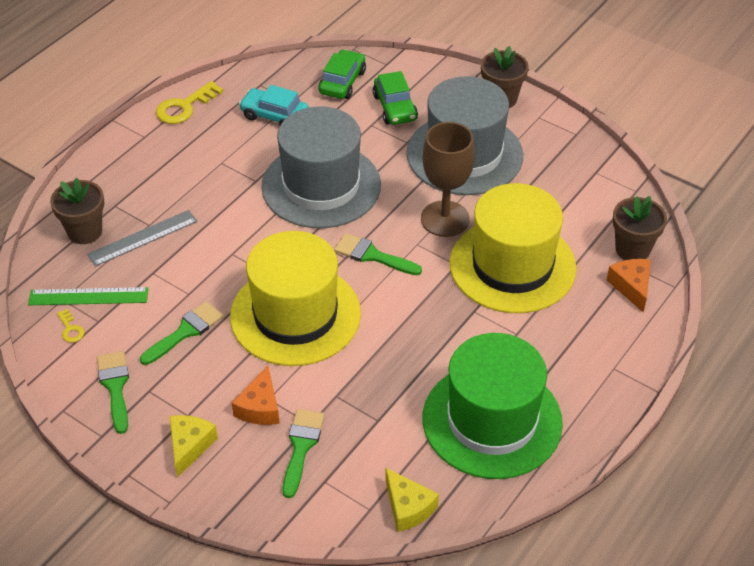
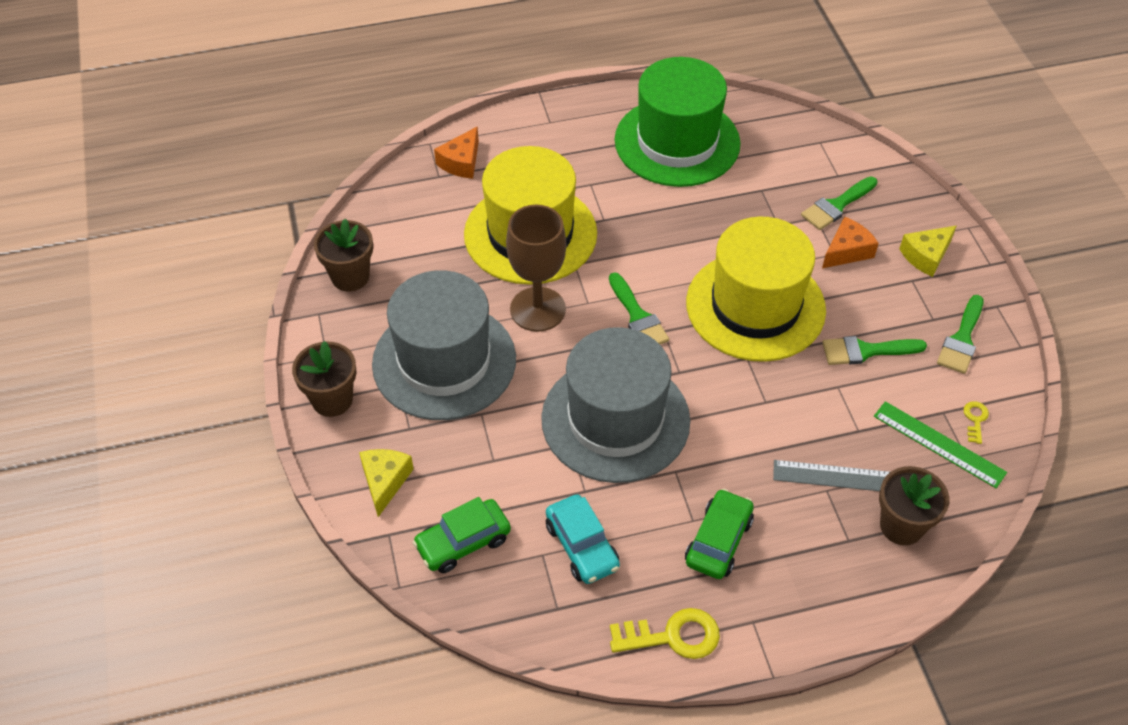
camera: 140 degrees left, 5 degrees up
green car [373,71,418,125] -> green car moved to [685,489,754,579]
yellow cheese [385,468,439,532] -> yellow cheese moved to [359,449,414,517]
brown flower pot [612,196,667,260] -> brown flower pot moved to [314,218,373,291]

